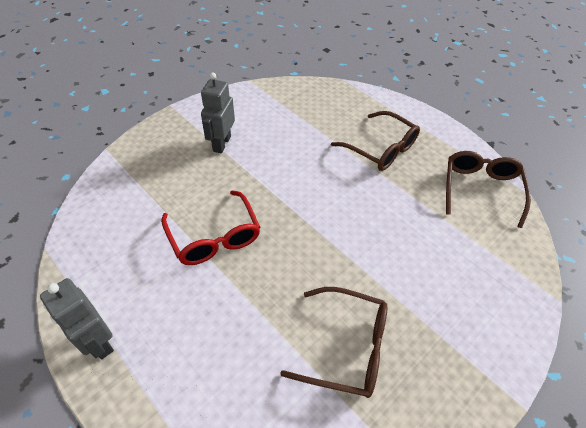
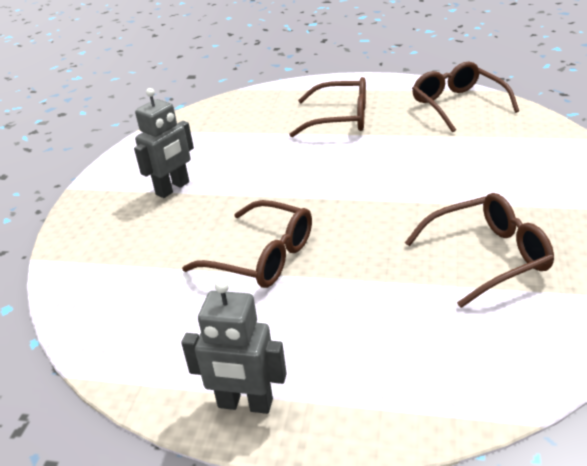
camera: 30 degrees left, 15 degrees down
red glasses [161,190,260,265] -> brown glasses [182,200,312,288]
grey robot [201,72,235,153] -> grey robot turned 120 degrees counterclockwise [134,88,194,198]

